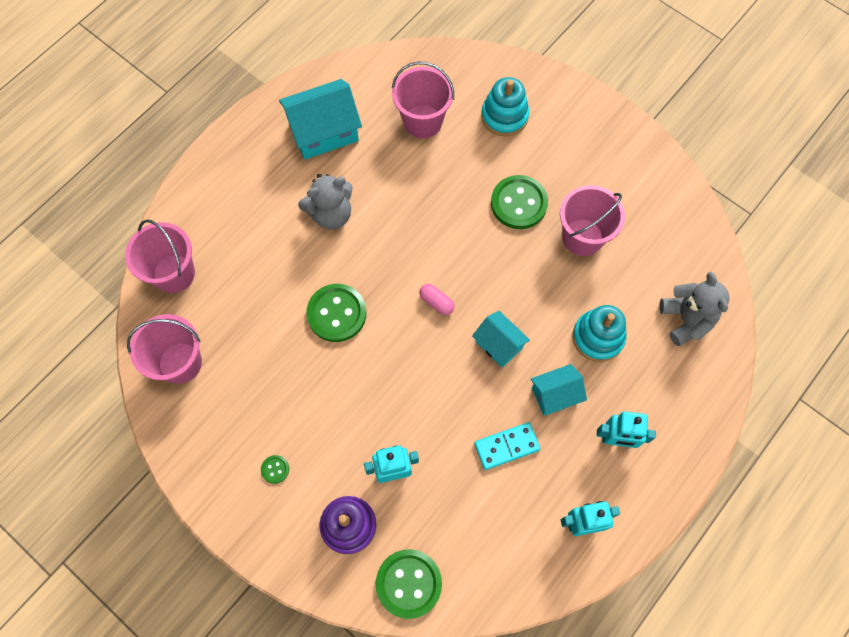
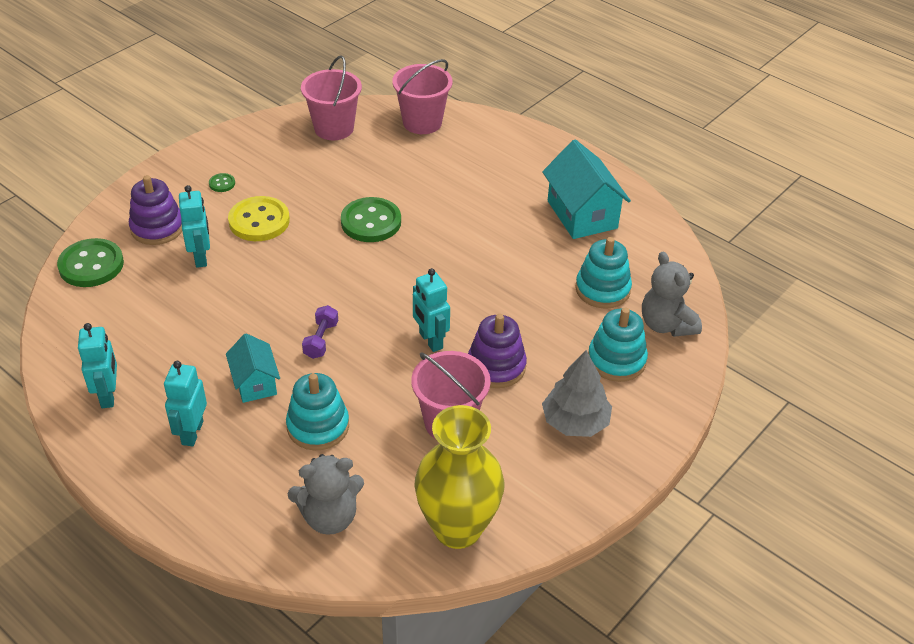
camera: 90 degrees right, 25 degrees down
grey teddy bear [298,174,353,230] -> grey teddy bear moved to [642,252,702,337]
pink bucket [392,61,454,138] -> turquoise stacking toy [575,237,632,309]
pink capsule [419,284,455,315] -> none
turquoise house [472,311,530,368] -> purple dumbbell [302,305,338,359]
turquoise domino [474,422,540,470] -> none
green button [491,175,548,229] -> purple stacking toy [468,314,527,388]
none -> yellow button [228,196,290,241]
none -> turquoise robot [413,268,450,352]
none -> yellow vase [414,405,504,549]
none -> grey tree [542,350,612,437]

